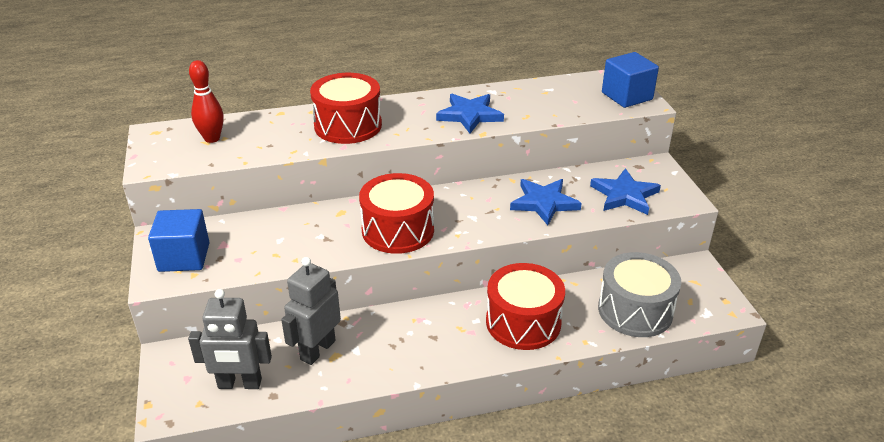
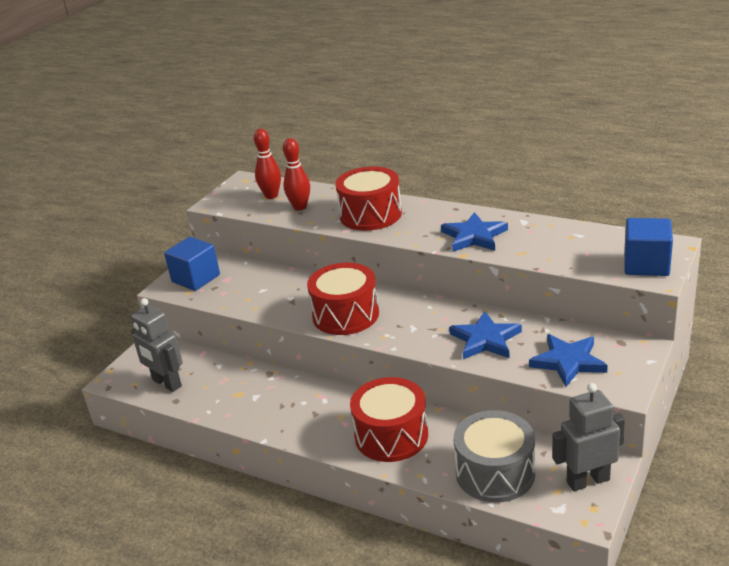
camera: 45 degrees right, 5 degrees down
grey robot [281,257,341,365] -> grey robot moved to [552,383,625,491]
none -> red bowling pin [283,138,310,210]

